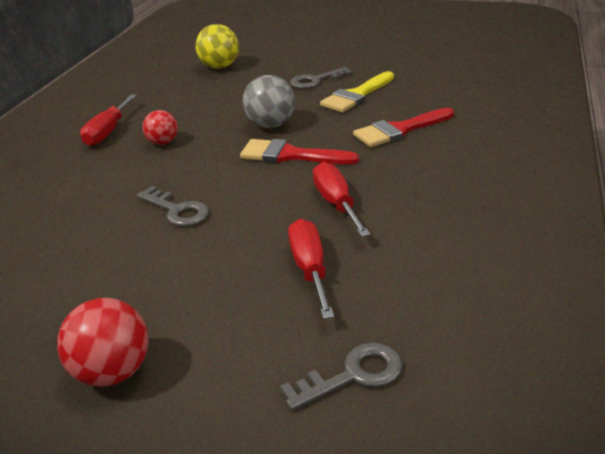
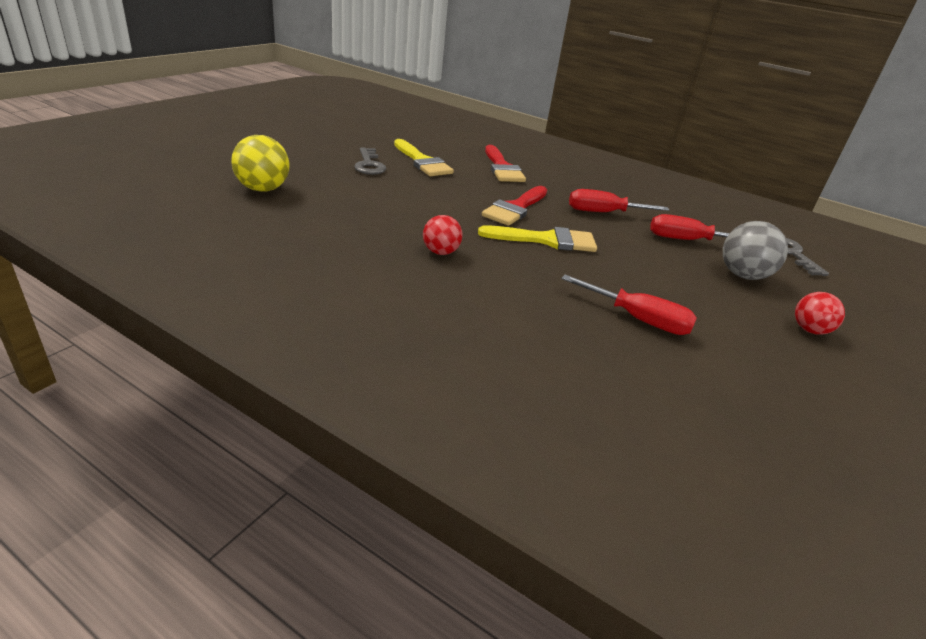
camera: 80 degrees left, 0 degrees up
red ball [57,298,149,387] -> red ball [795,292,845,335], size x0.65
red screwdriver [80,94,137,146] -> red screwdriver moved to [561,275,697,335]
grey key [137,186,209,226] -> none
grey ball [243,75,295,128] -> grey ball moved to [723,221,788,280]
none -> yellow brush [478,225,597,252]

